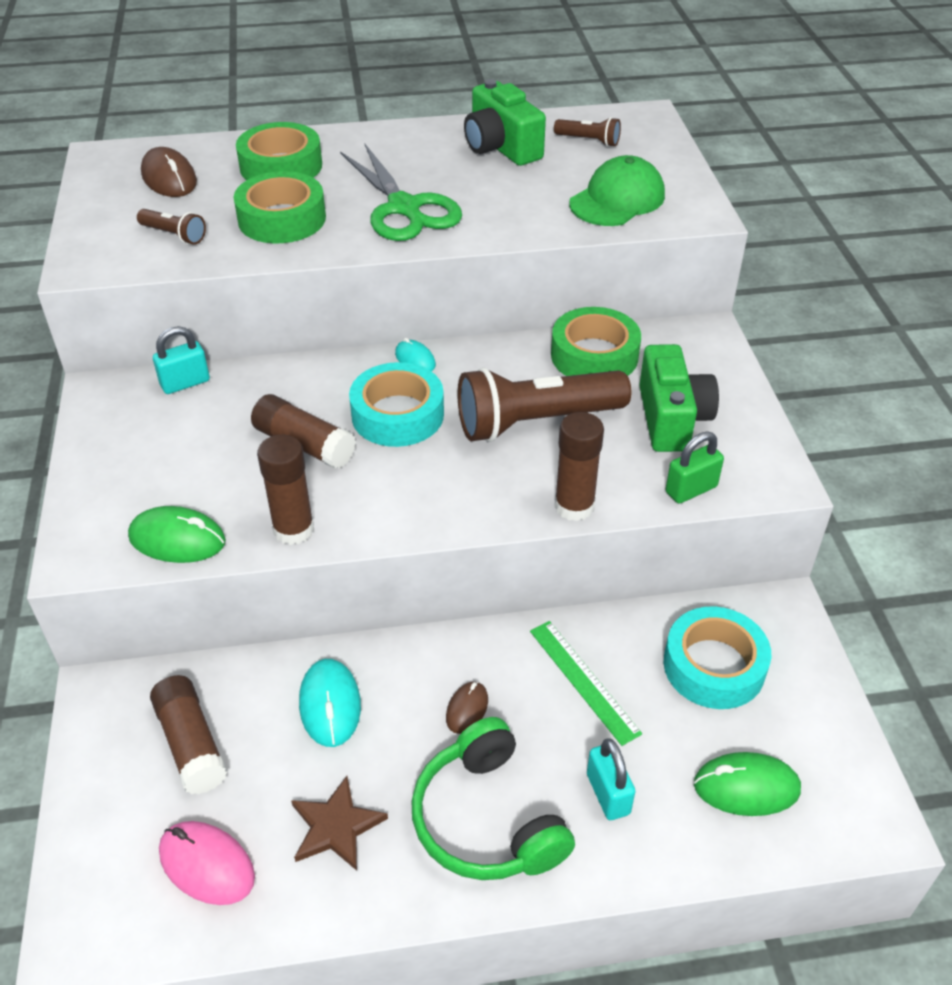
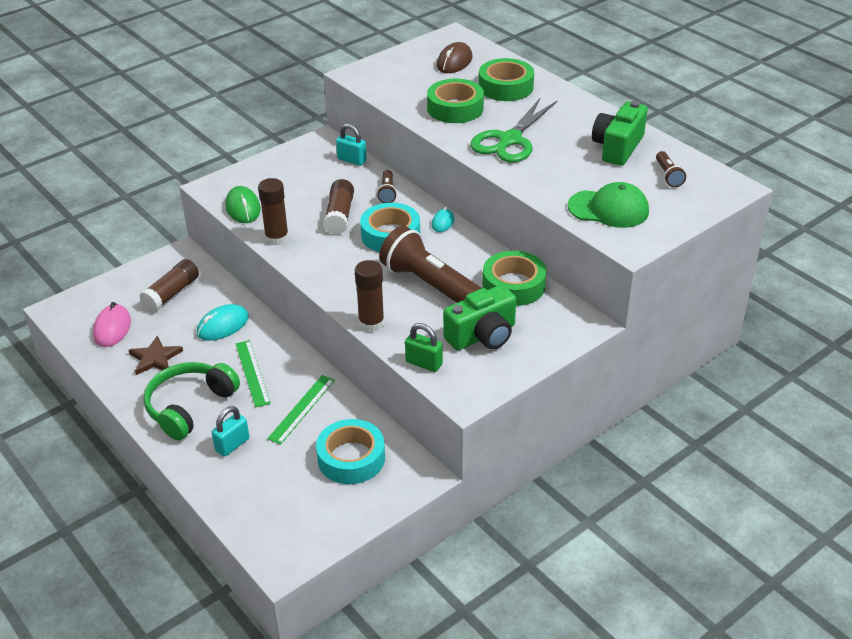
camera: 60 degrees right, 5 degrees down
brown flashlight [137,209,206,245] -> brown flashlight moved to [377,170,397,203]
brown mouse [446,681,488,734] -> green ruler [235,340,271,407]
green mouse [694,752,801,816] -> none

